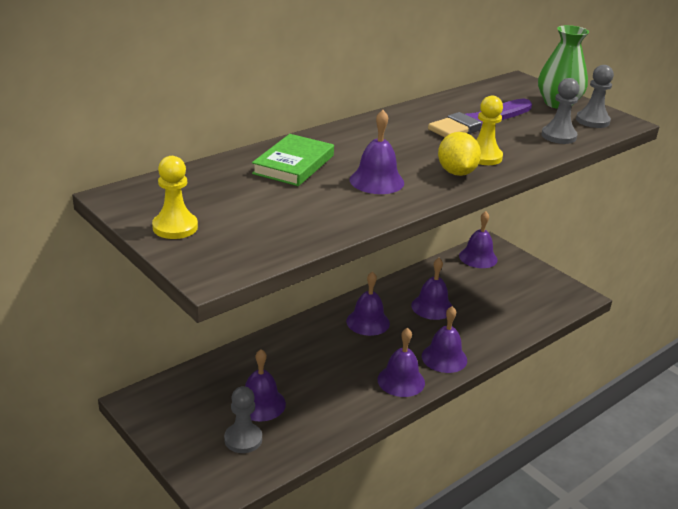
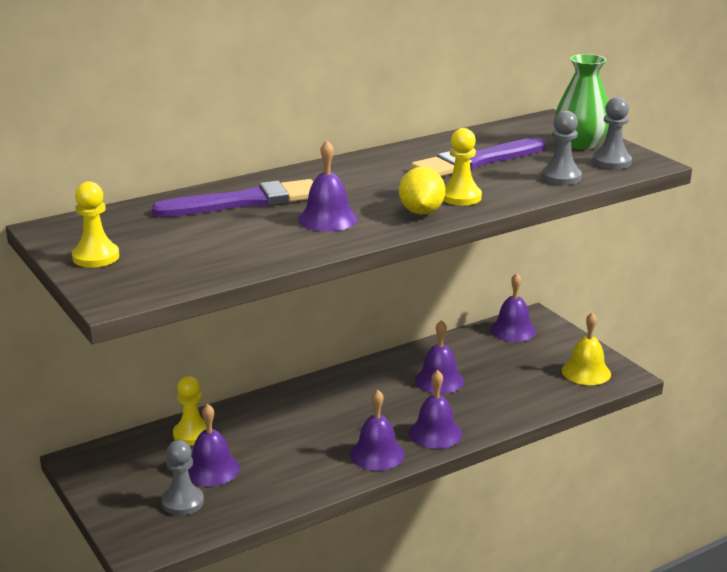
camera: 10 degrees right, 5 degrees down
green book [252,134,334,186] -> purple brush [152,179,313,217]
purple bell [346,272,390,336] -> none
none -> yellow pawn [173,376,206,446]
none -> yellow bell [562,313,611,385]

